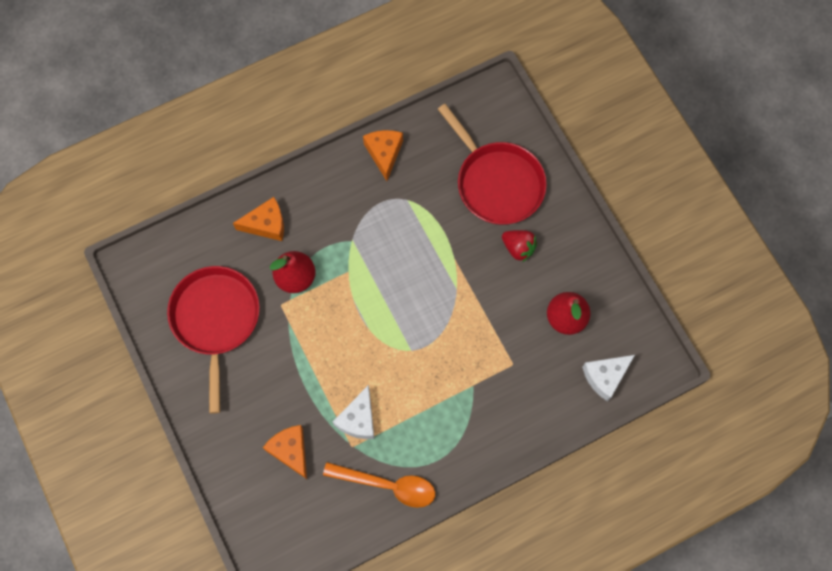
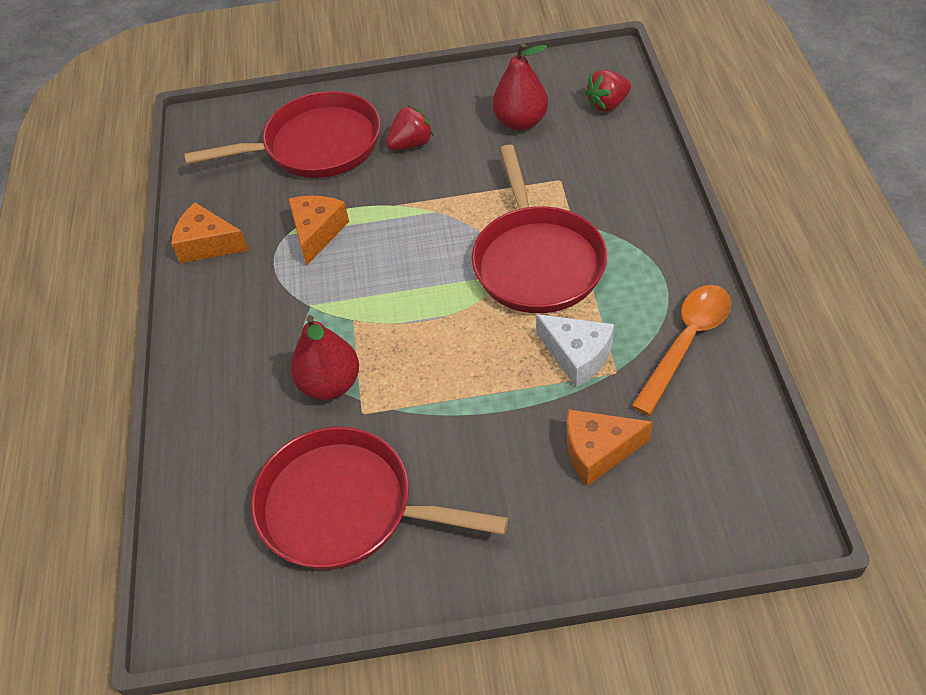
camera: 65 degrees left, 20 degrees down
orange cheese [233,197,284,241] -> orange cheese moved to [289,196,349,266]
white cheese [582,355,635,402] -> red strawberry [585,70,631,112]
none -> red pan [472,145,607,313]

